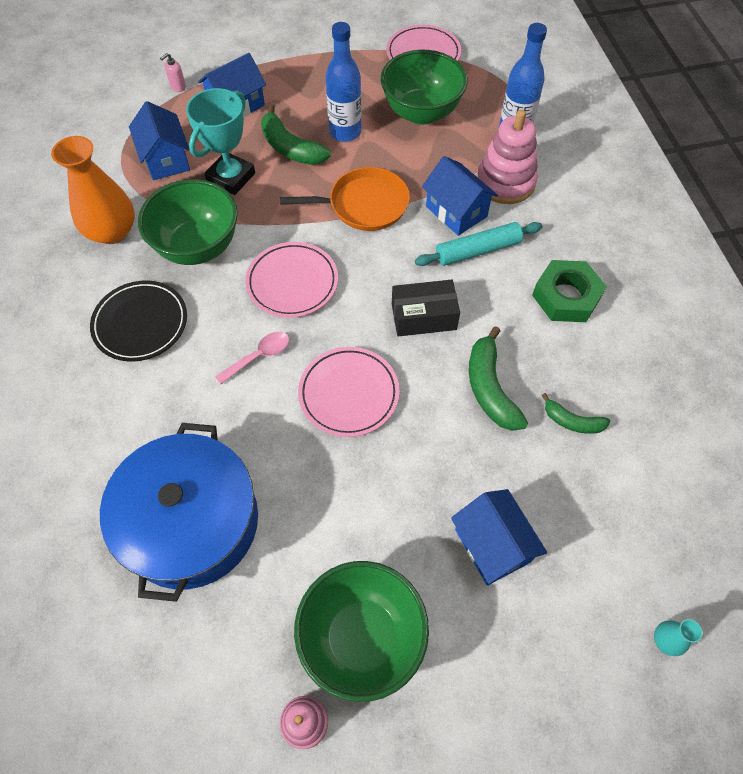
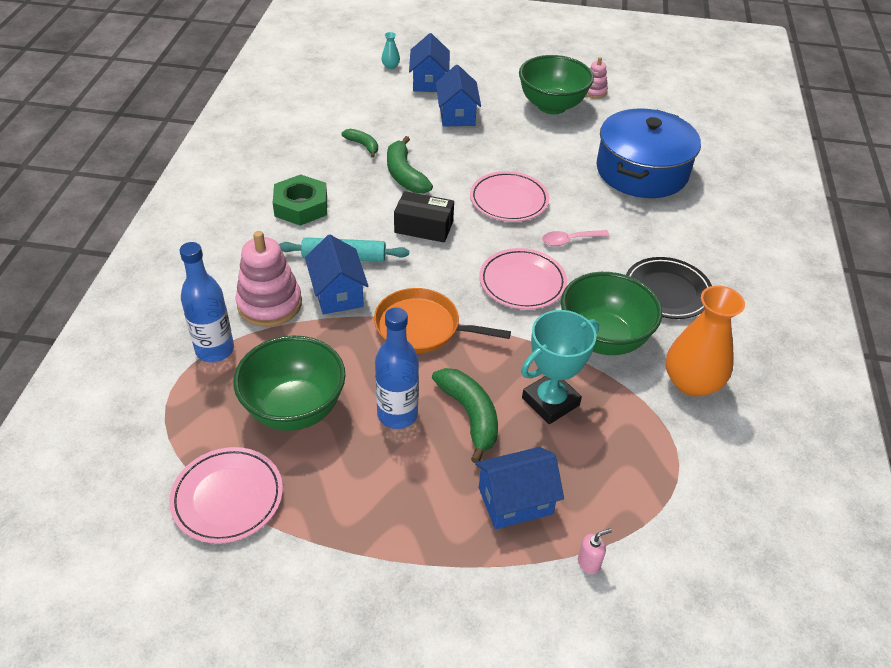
camera: 160 degrees left, 15 degrees down
blue house [129,101,190,180] -> blue house moved to [409,33,450,92]
green banana [469,326,528,431] -> green banana turned 150 degrees clockwise [387,136,433,193]

